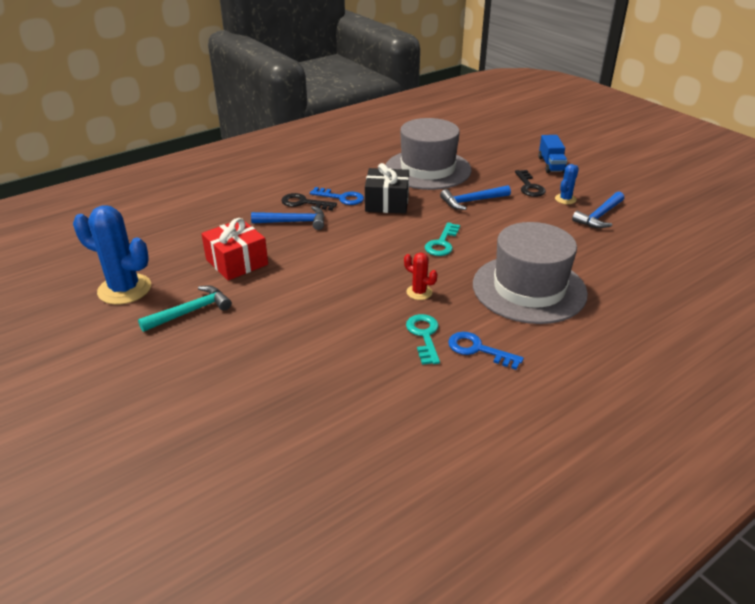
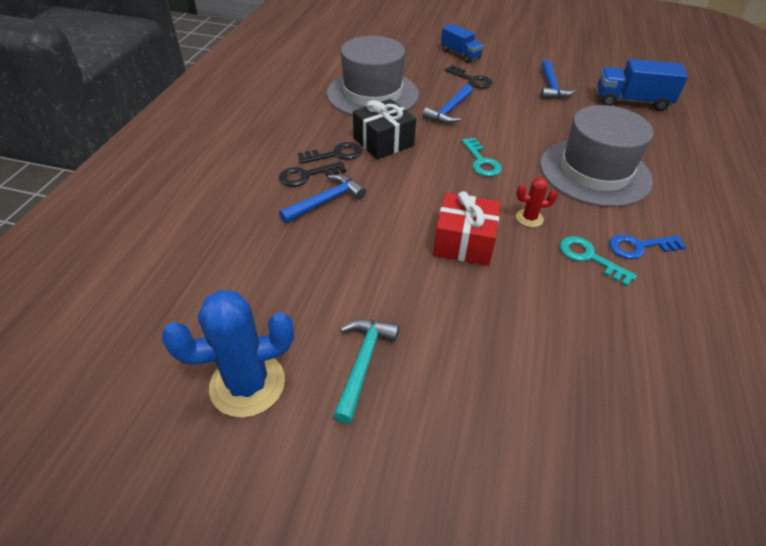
camera: 40 degrees left, 10 degrees up
red gift [201,218,268,281] -> red gift moved to [433,191,501,266]
blue key [310,187,364,205] -> black key [297,142,362,164]
blue cactus [555,164,579,204] -> none
none -> blue truck [597,59,688,111]

